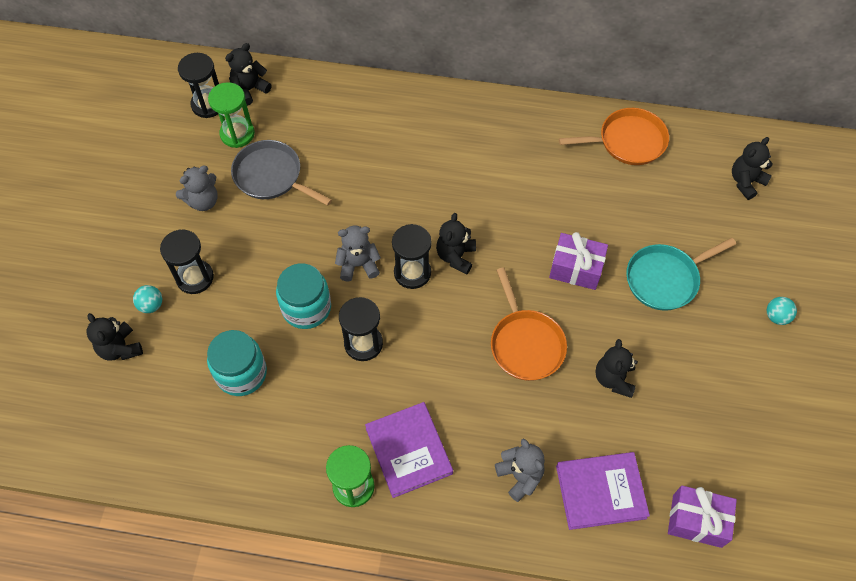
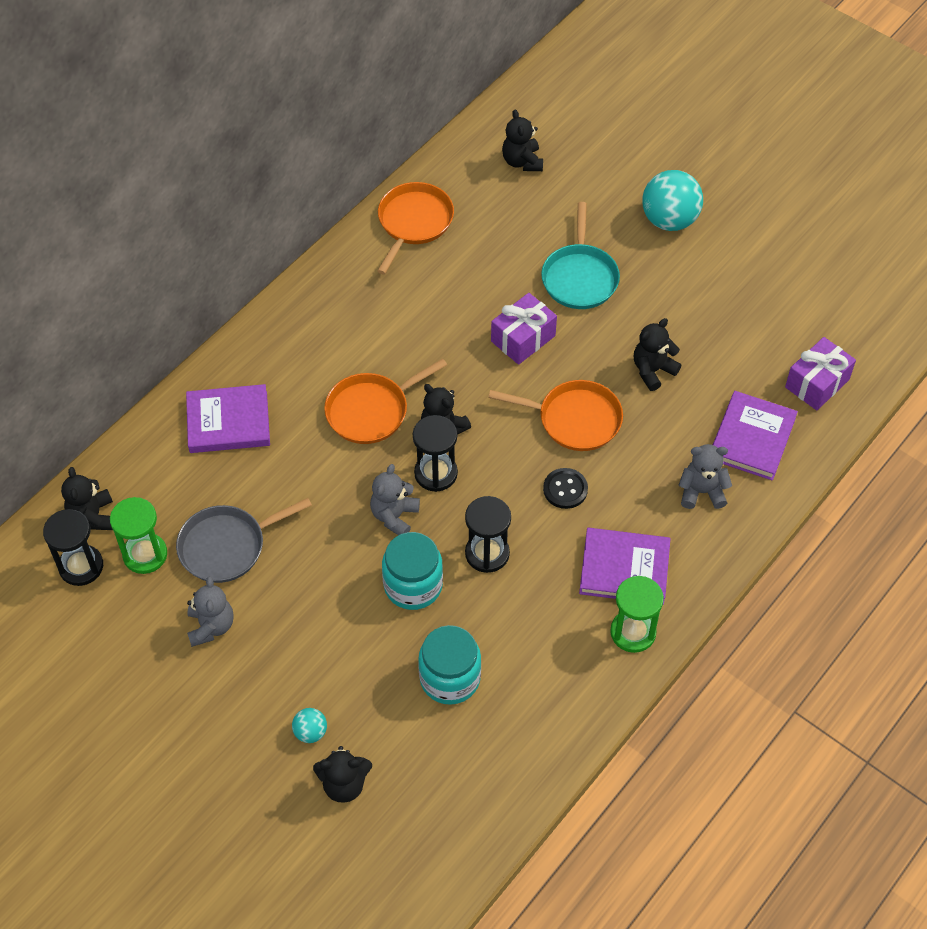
camera: 60 degrees left, 5 degrees down
black hourglass [160,230,214,294] -> none
black teddy bear [595,339,638,398] -> black teddy bear turned 105 degrees clockwise [634,318,682,391]
turquoise ball [767,297,797,325] -> turquoise ball [642,170,703,231], size x2.08
none -> purple book [186,384,270,453]
none -> orange pan [324,358,447,444]
none -> black button [543,468,588,509]

